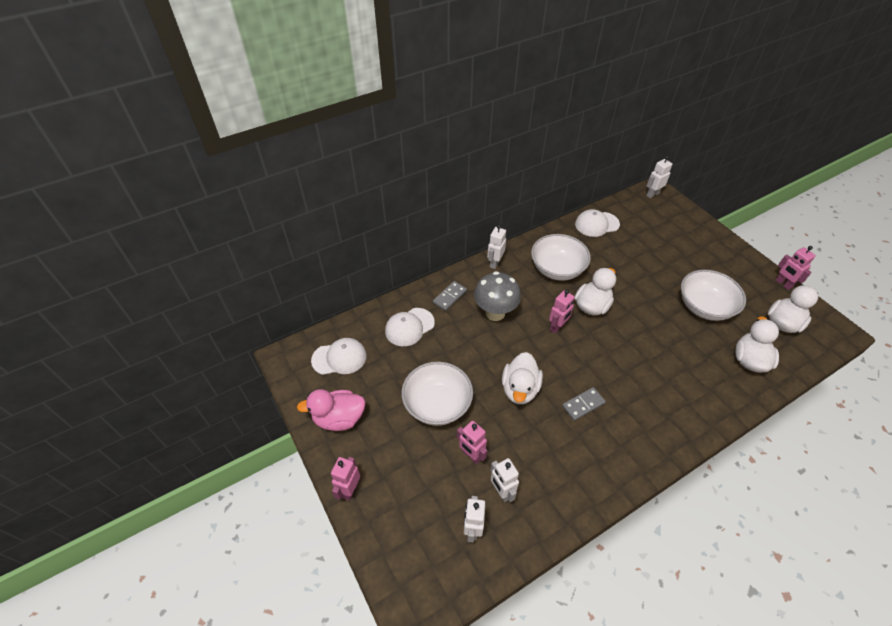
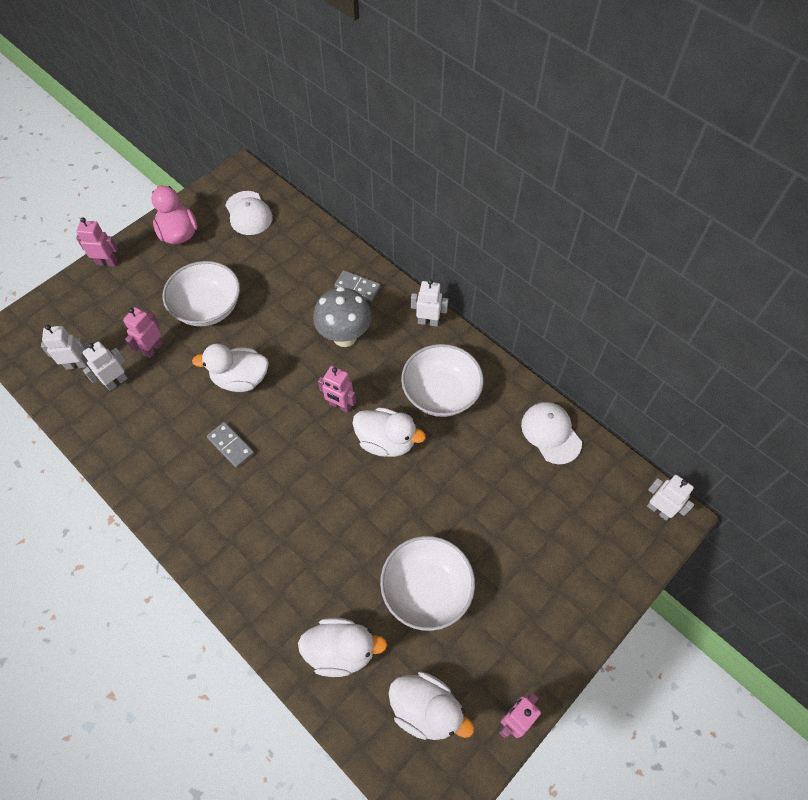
camera: 75 degrees right, 10 degrees up
white cap [385,308,435,346] -> none

